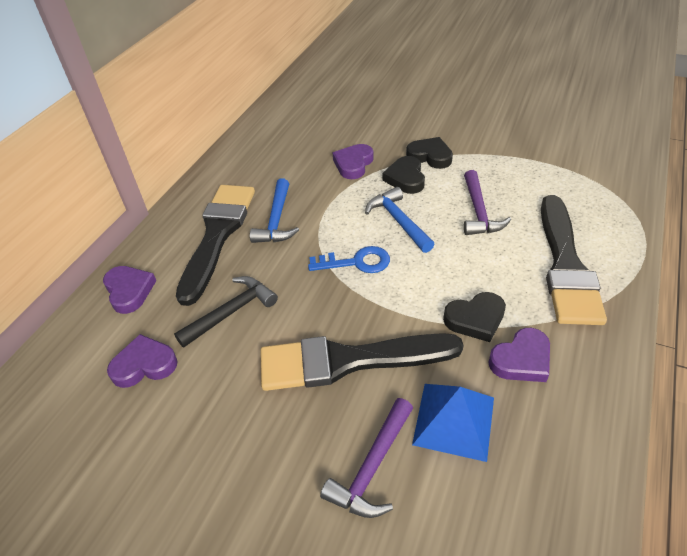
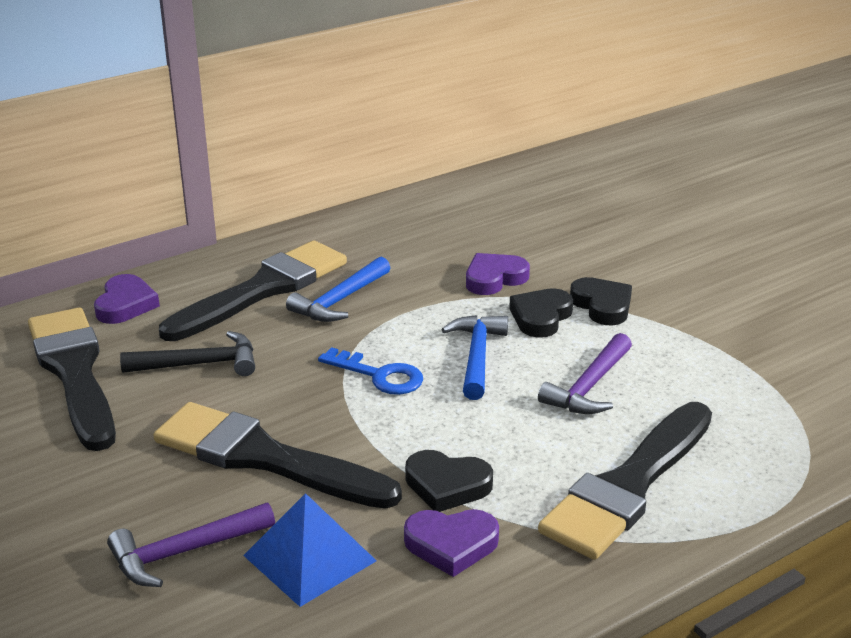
camera: 30 degrees right, 15 degrees down
purple heart [107,334,177,388] -> black brush [28,307,116,451]

